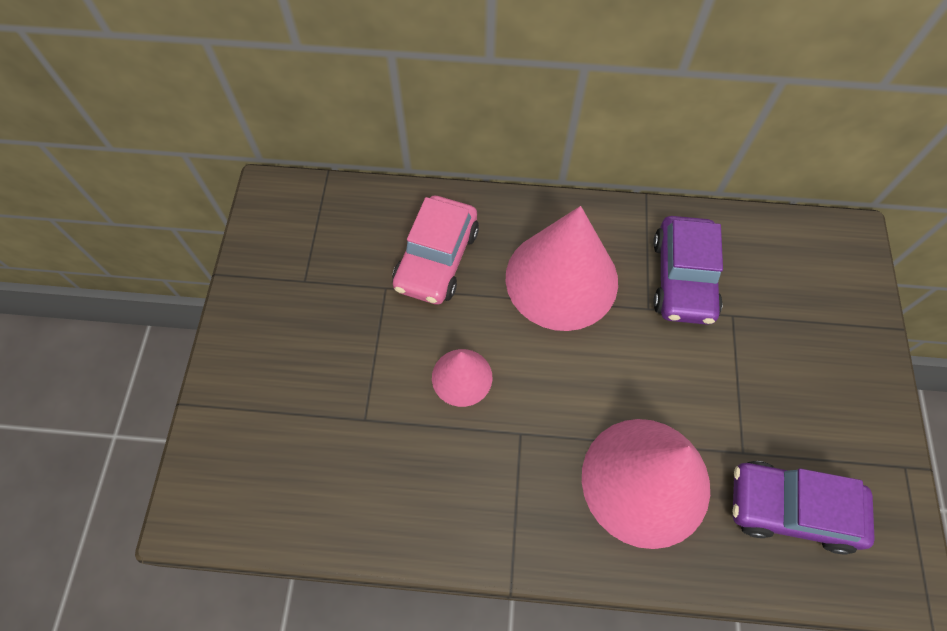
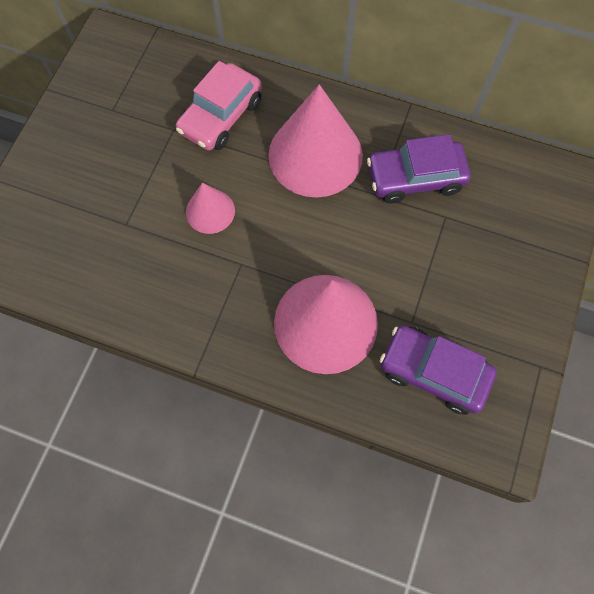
camera: 15 degrees right, 5 degrees up
purple car [653,216,723,325] -> purple car turned 60 degrees clockwise [367,134,471,204]

